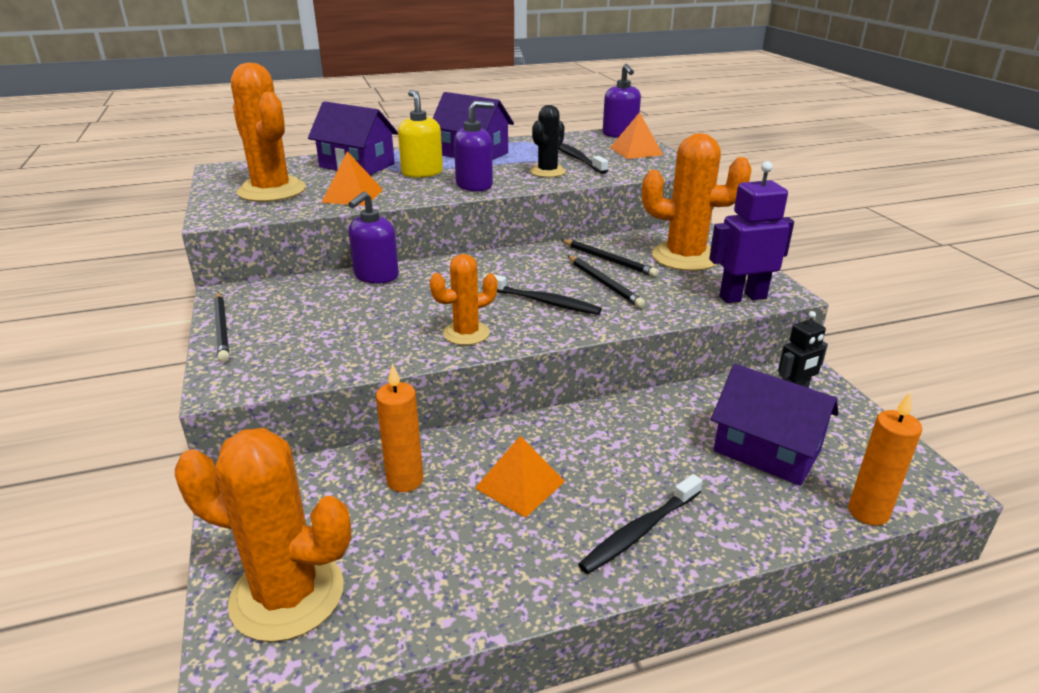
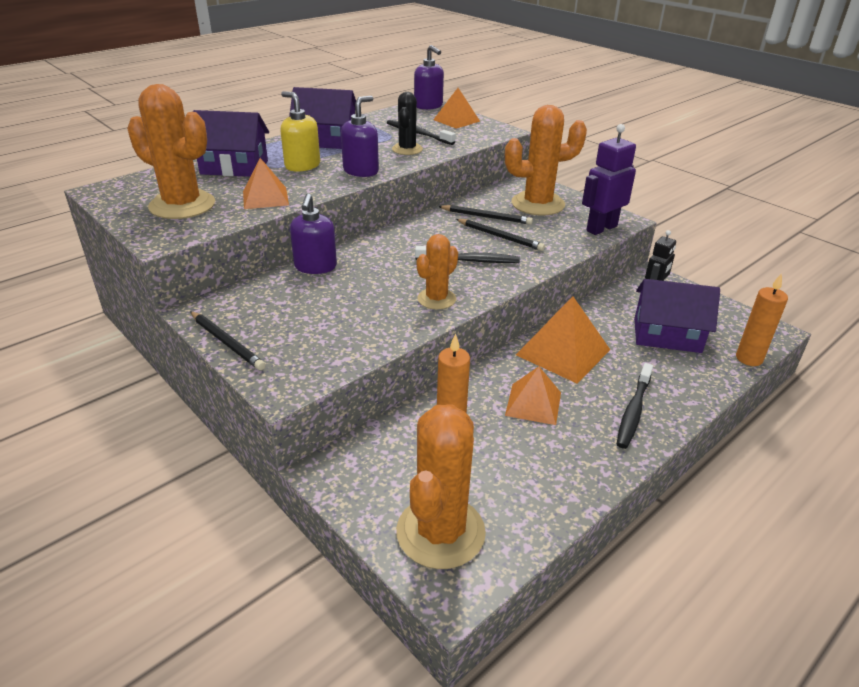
camera: 25 degrees left, 5 degrees up
orange cactus [175,428,351,642] -> orange cactus turned 60 degrees counterclockwise [396,404,486,569]
none -> orange pyramid [516,296,610,384]

